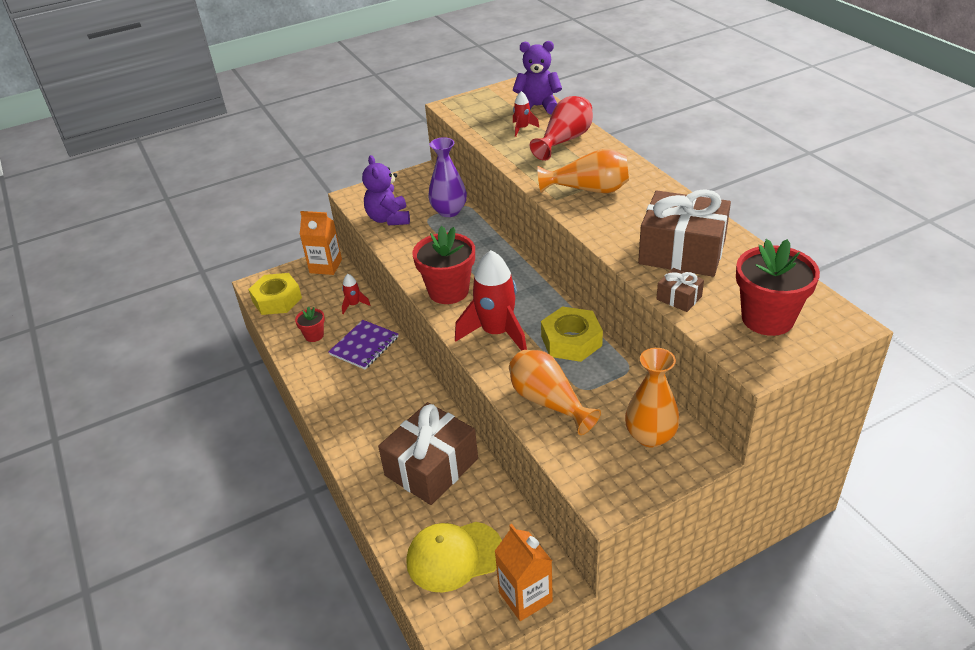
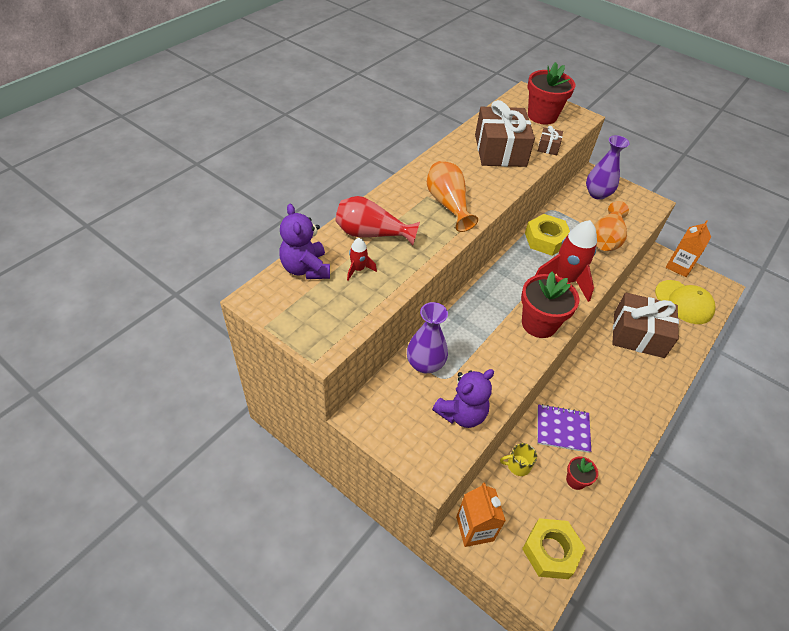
camera: 120 degrees left, 10 degrees up
red rocket [342,274,370,314] -> yellow mug [500,443,537,476]
orange vase [625,348,680,448] -> purple vase [586,135,630,200]

